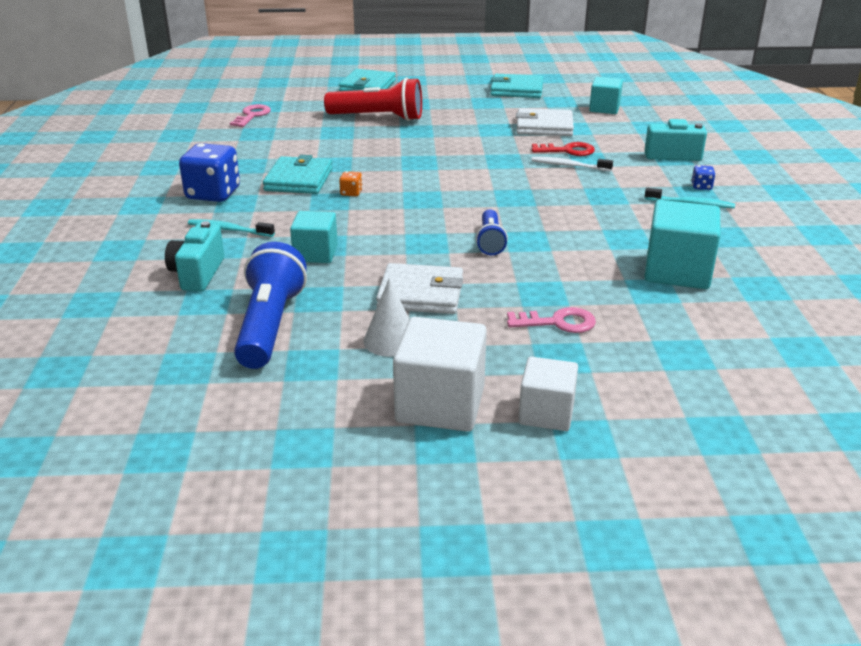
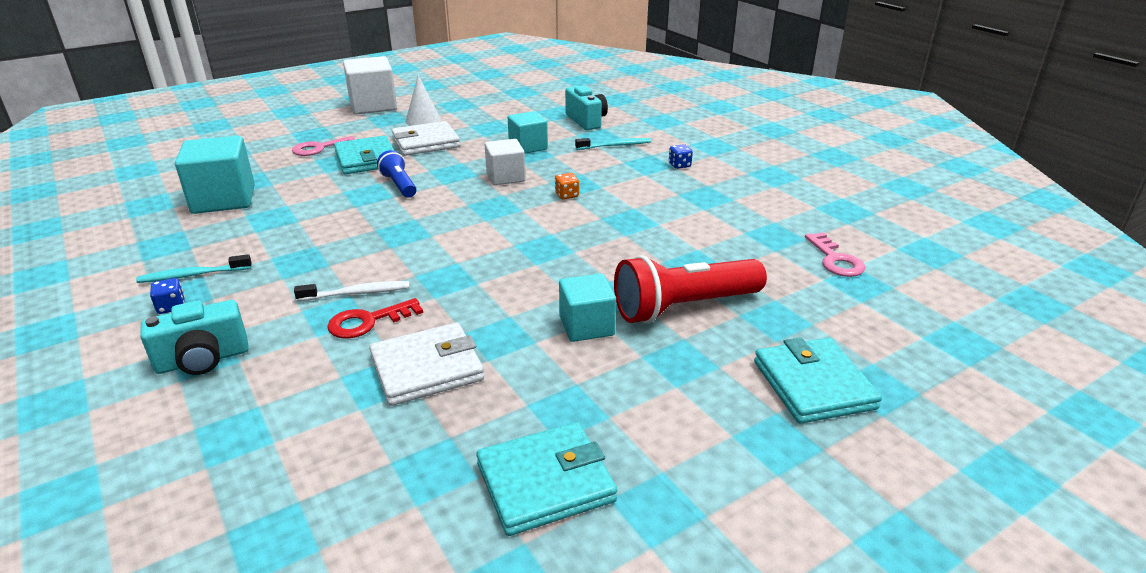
camera: 150 degrees right, 0 degrees up
blue dice [179,143,240,202] -> blue dice [669,144,693,169], size x0.44
blue flashlight [234,242,307,369] -> none
turquoise wallet [263,155,333,194] -> turquoise wallet moved to [334,135,394,174]
white cube [518,357,578,431] -> white cube moved to [485,139,525,185]
turquoise cube [589,77,623,114] -> turquoise cube moved to [559,274,616,342]

